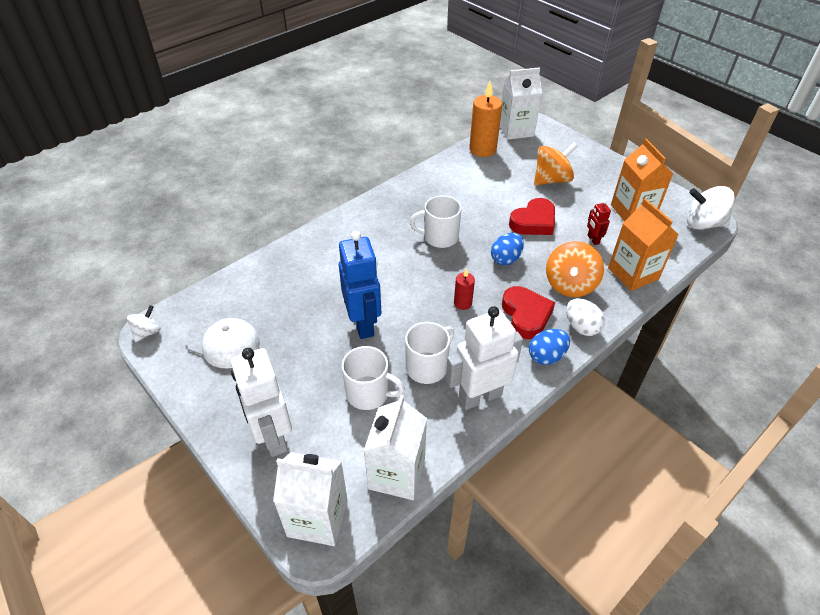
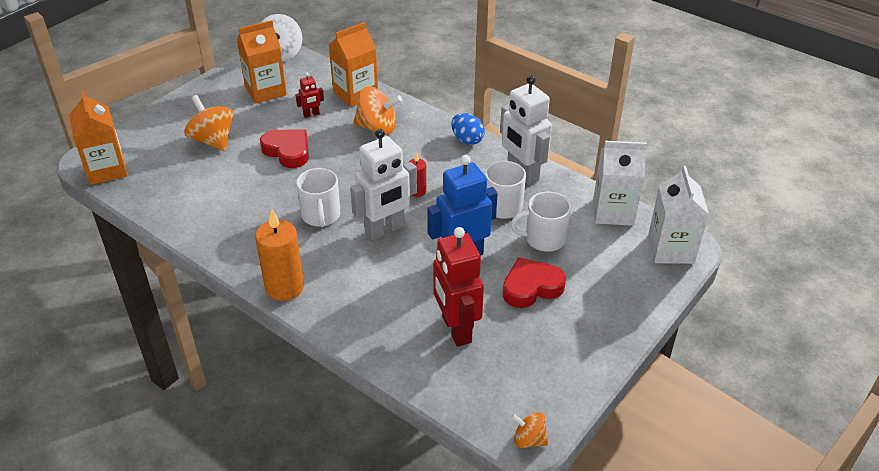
camera: 100 degrees left, 5 degrees down
white spinning top [127,305,161,342] -> orange spinning top [511,412,548,448]
white cap [186,316,260,368] -> none
white robot [231,348,292,457] -> white robot moved to [350,129,417,240]
white mug [342,346,405,410] -> white mug turned 105 degrees counterclockwise [511,192,571,252]
orange candle [469,81,502,157] -> orange candle moved to [255,209,304,301]
blue egg [491,233,524,265] -> none
white carton [500,67,542,140] -> orange carton [69,91,128,185]
red heart [502,286,555,339] -> red heart moved to [502,257,566,308]
white egg [566,298,605,336] -> none
none -> red robot [433,227,484,347]

